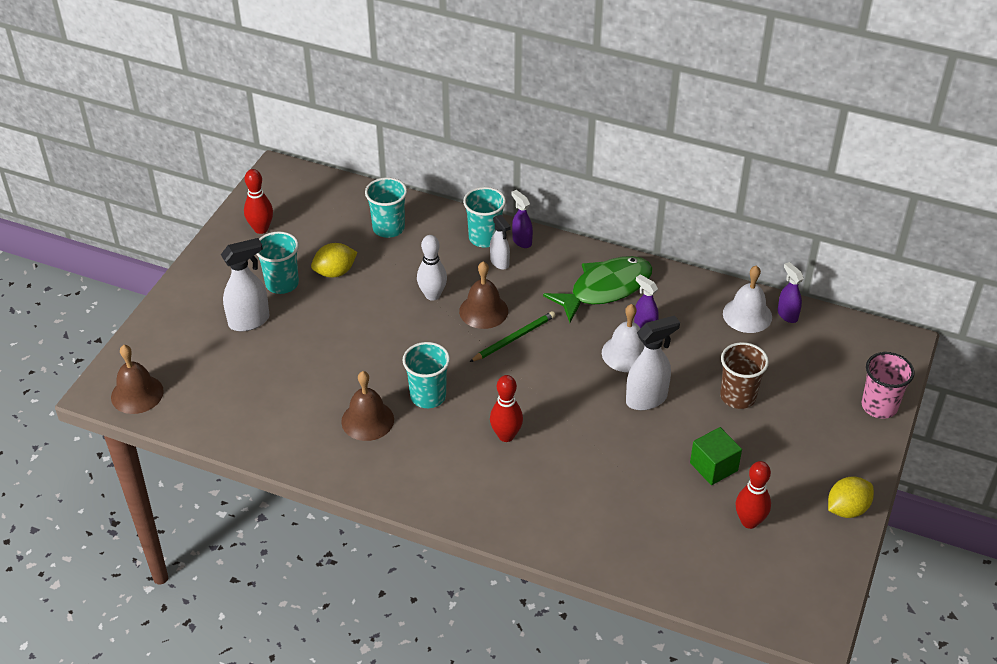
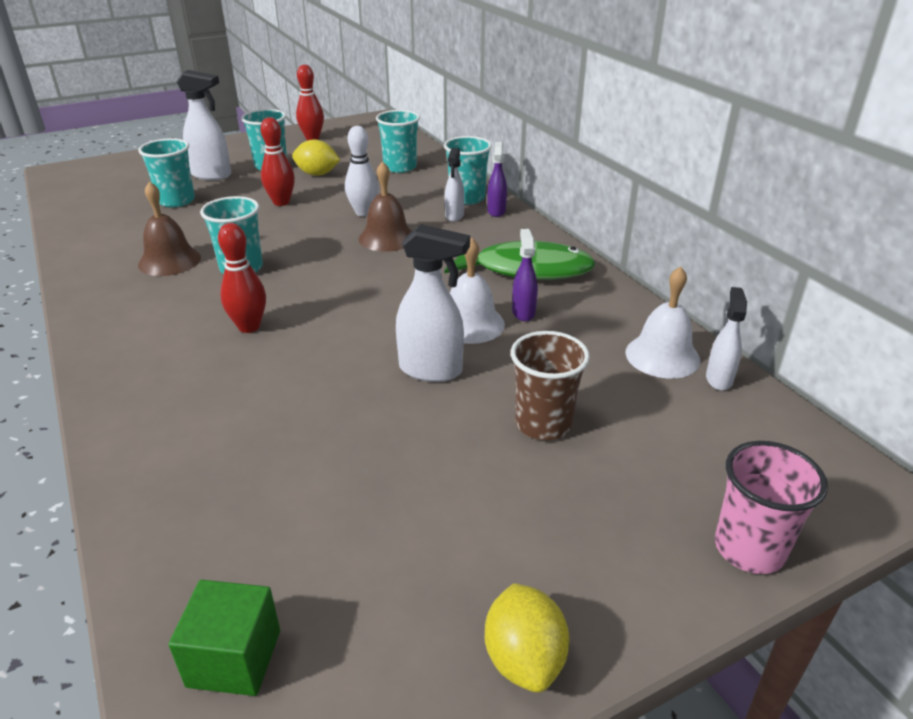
camera: 40 degrees right, 10 degrees down
brown bell [111,345,164,414] -> none
green pencil [470,311,556,362] -> none
green cube [690,427,742,485] -> green cube moved to [169,580,280,696]
red bowling pin [735,461,771,529] -> red bowling pin moved to [260,117,295,206]
purple spray bottle [777,262,804,323] -> white spray bottle [706,287,747,391]
yellow lemon [828,477,874,518] -> yellow lemon turned 75 degrees clockwise [485,583,570,693]
none -> turquoise cup [139,138,195,207]

